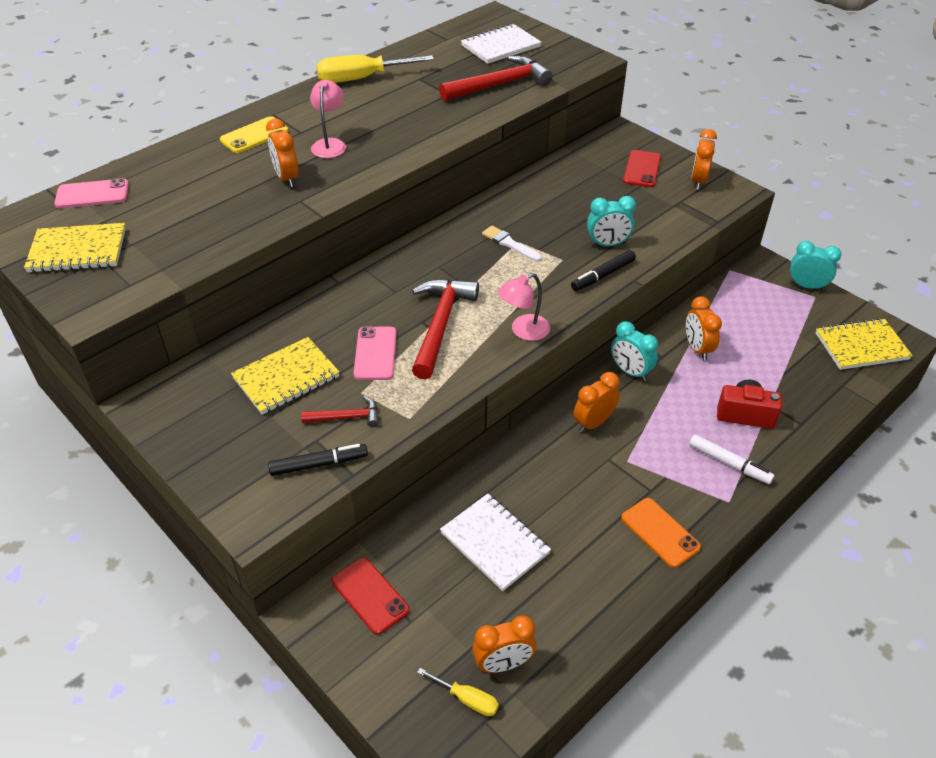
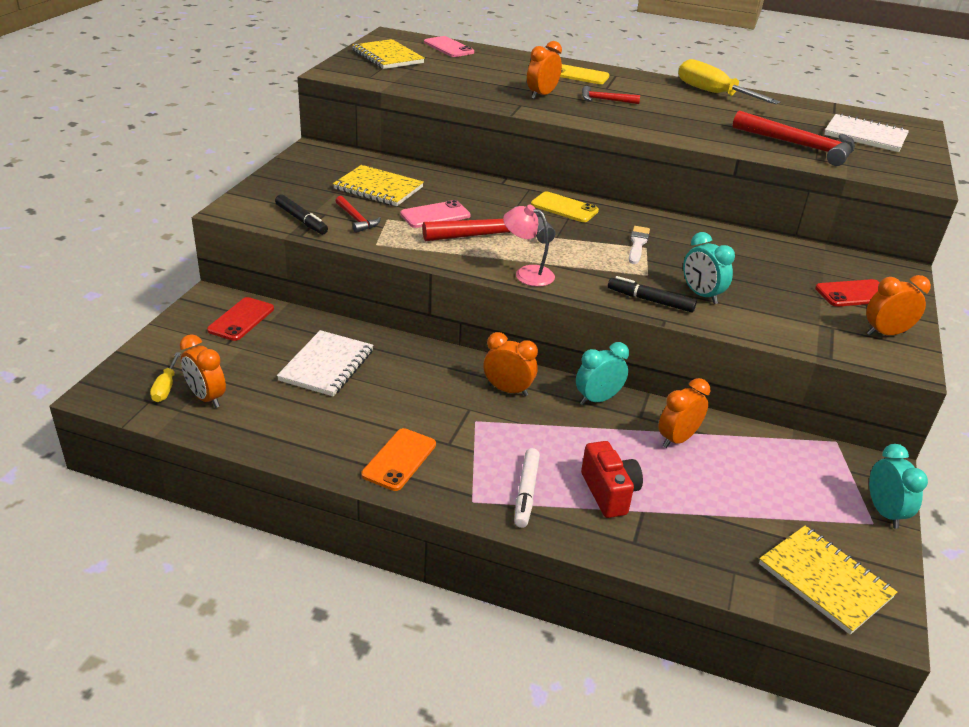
camera: 60 degrees right, 10 degrees down
pink lamp [310,80,346,158] -> red hammer [582,86,640,104]
turquoise clock [611,321,658,381] -> turquoise clock turned 45 degrees clockwise [576,342,629,405]
none -> yellow phone [531,191,599,222]

